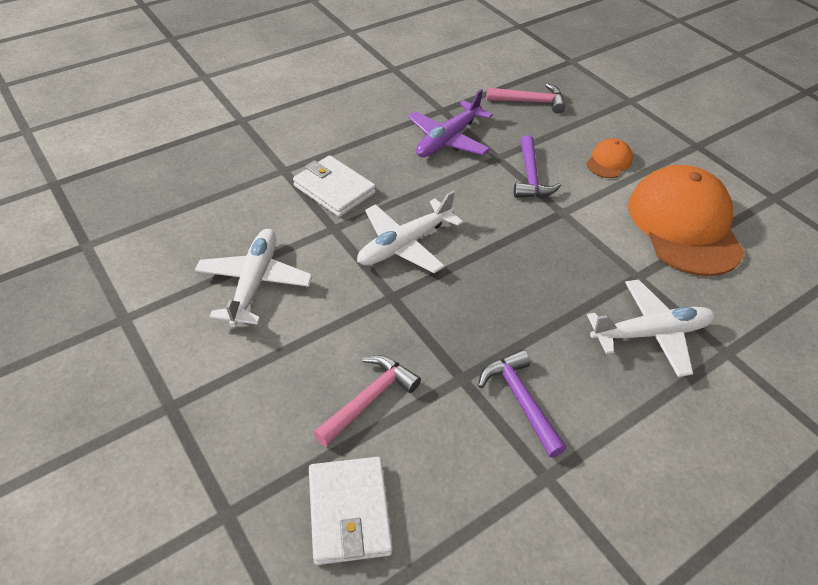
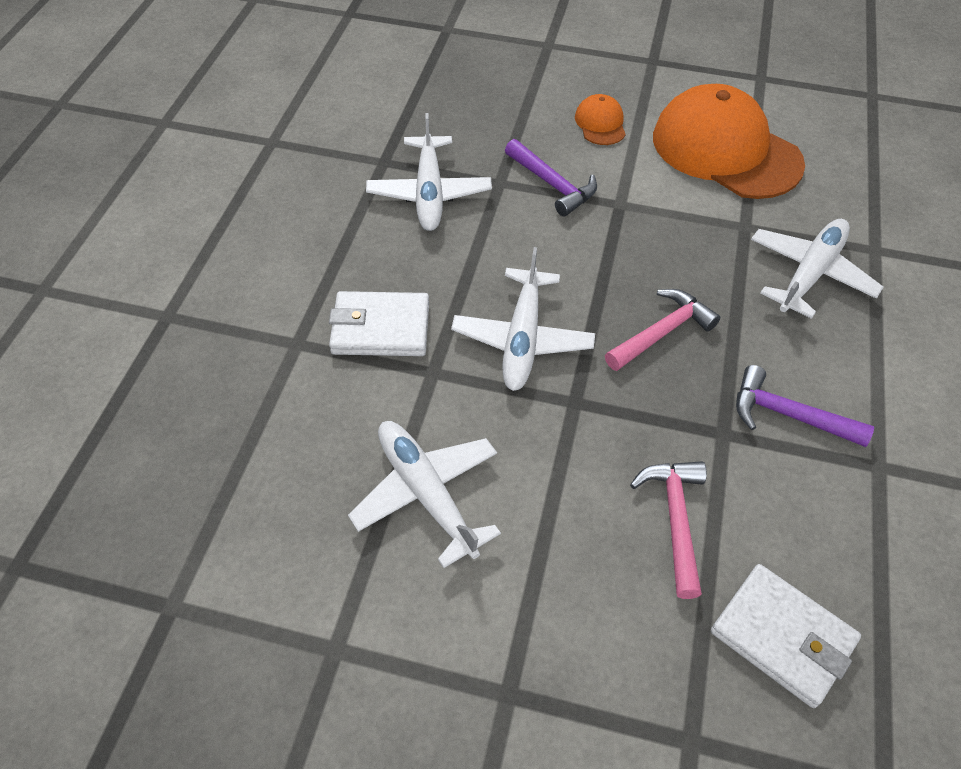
camera: 40 degrees left, 5 degrees up
purple plane [408,89,493,157] -> white plane [366,113,492,231]
pink hammer [486,83,565,114] -> pink hammer moved to [605,289,720,371]

